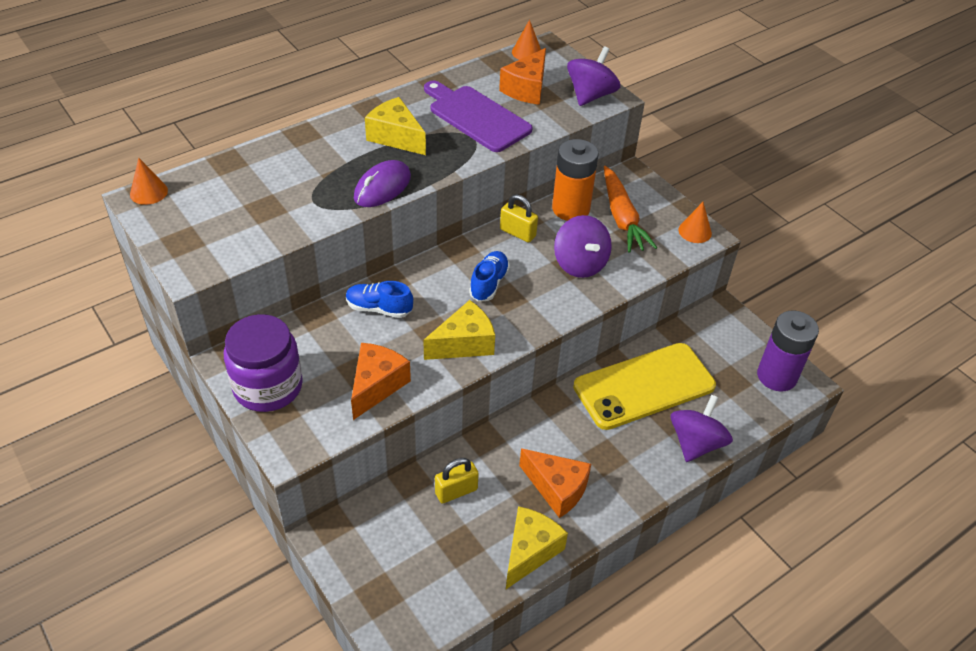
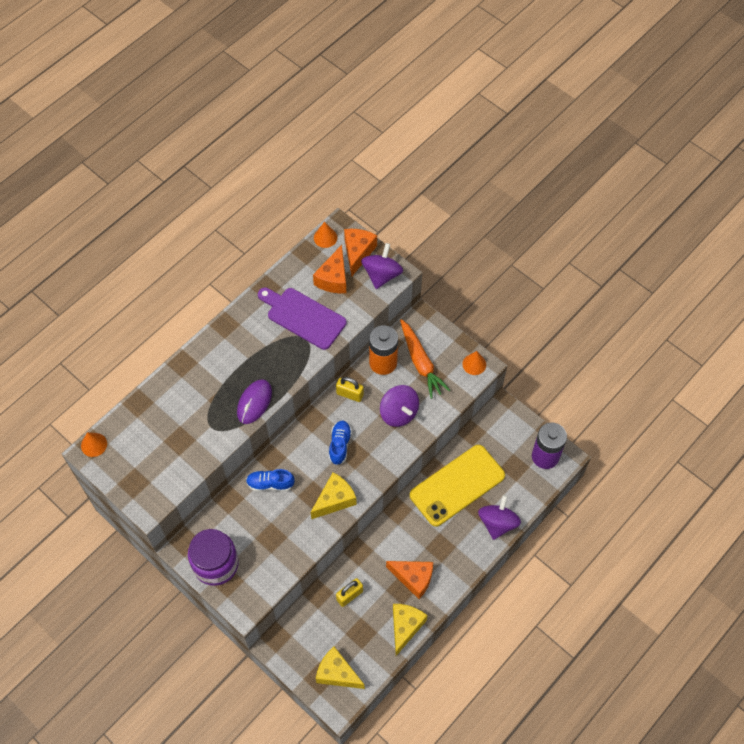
camera: 10 degrees left, 15 degrees up
orange cheese [351,343,411,420] -> orange cheese moved to [344,229,377,276]
yellow cheese [365,97,426,155] -> yellow cheese moved to [316,647,365,689]

